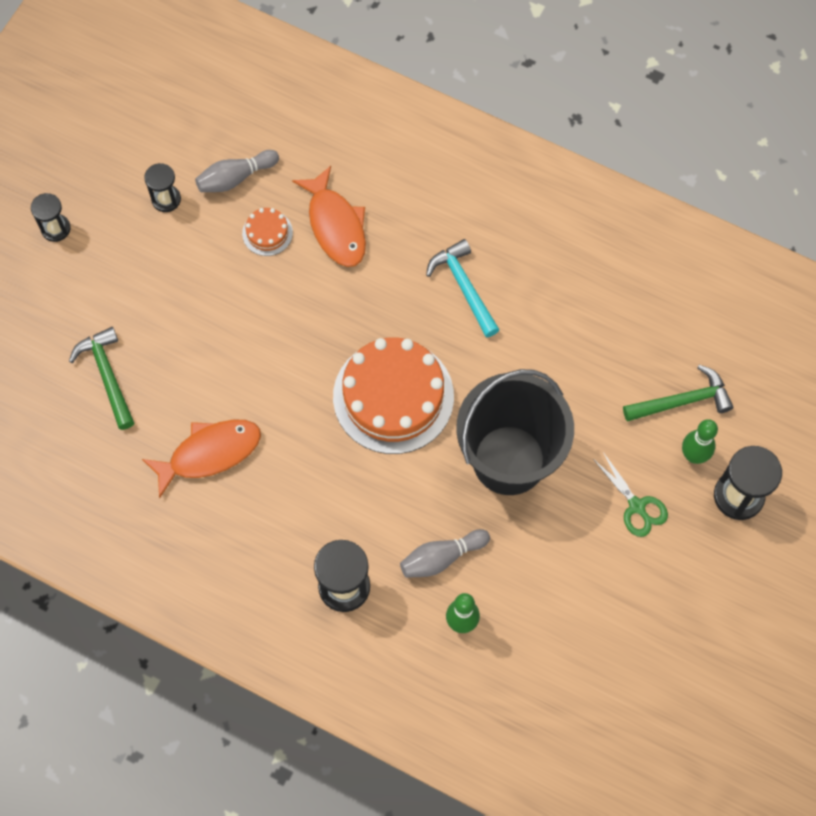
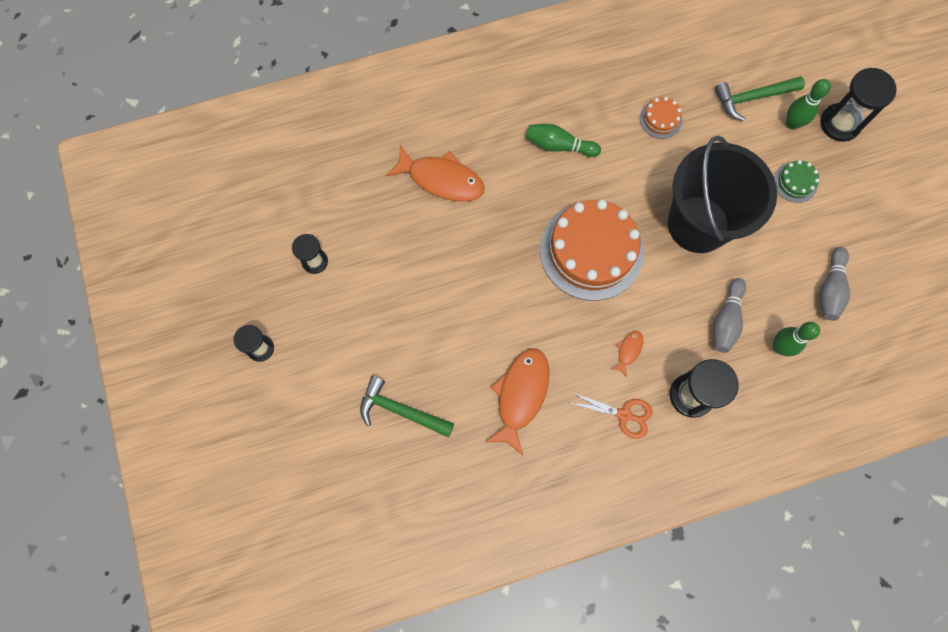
camera: 45 degrees left, 5 degrees up
grey bowling pin [195,150,279,192] -> grey bowling pin moved to [819,247,850,321]
orange cake [242,208,293,256] -> orange cake moved to [640,97,682,139]
turquoise hammer [426,239,500,338] -> green bowling pin [526,124,601,157]
green scissors [593,452,668,537] -> green cake [774,160,819,203]
green hammer [623,365,733,421] -> green hammer turned 135 degrees counterclockwise [715,76,805,121]
none -> orange scissors [571,392,653,439]
none -> orange fish [611,331,643,377]

